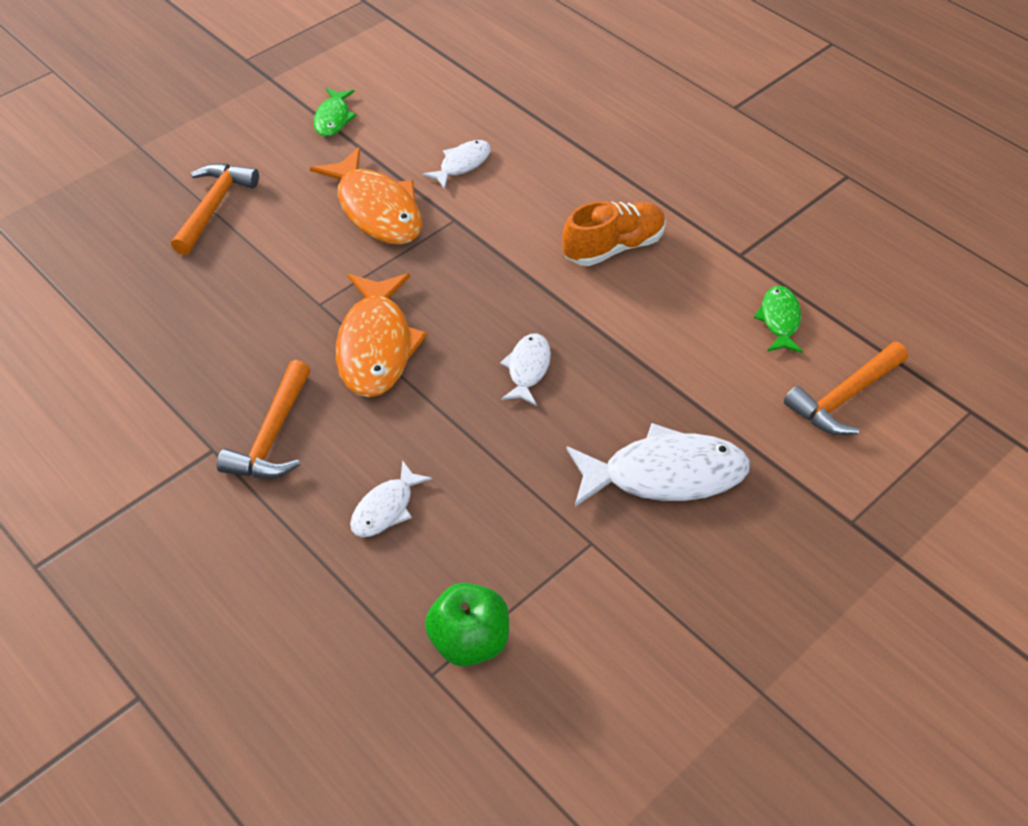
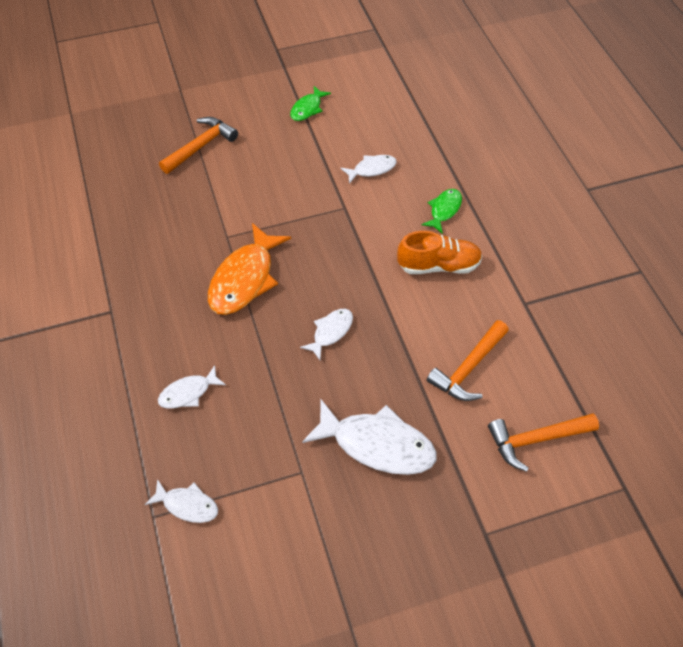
camera: 25 degrees right, 5 degrees up
orange hammer [217,360,310,478] -> orange hammer moved to [427,320,509,401]
orange fish [310,147,422,245] -> none
green apple [425,583,509,667] -> white fish [145,479,218,523]
green fish [754,286,803,353] -> green fish moved to [422,189,462,234]

